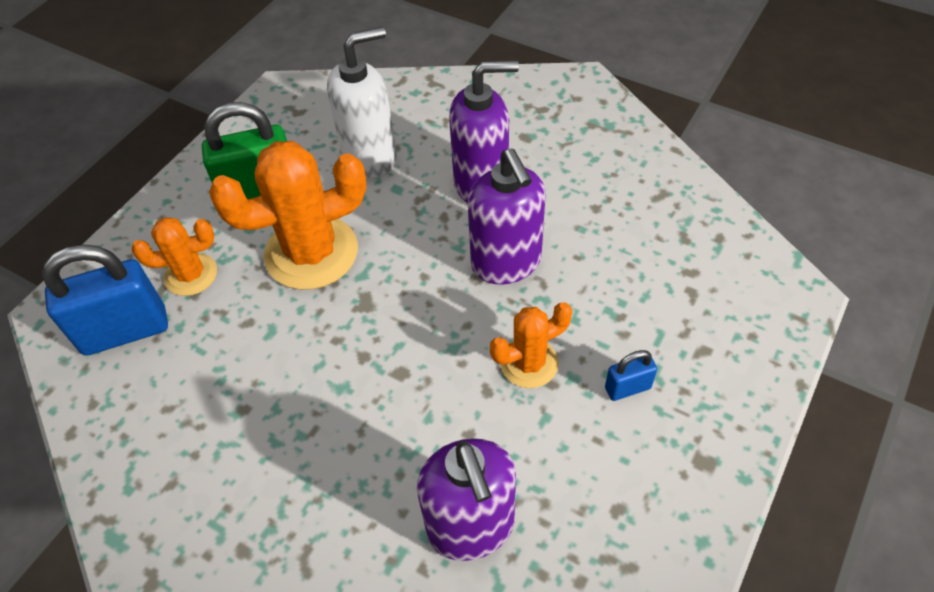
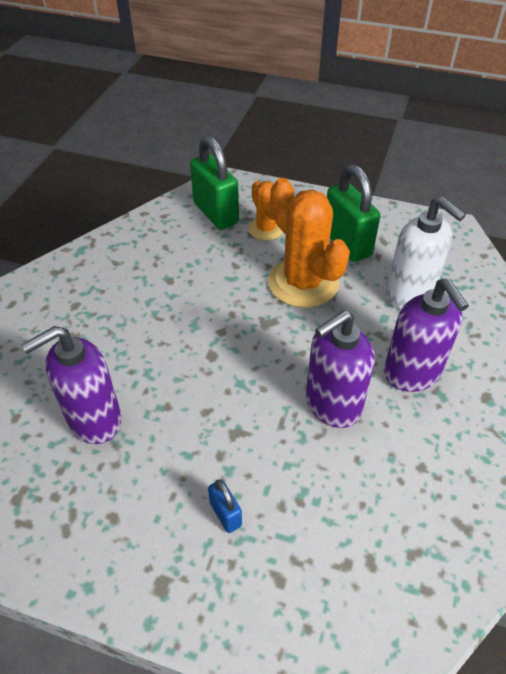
camera: 75 degrees right, 5 degrees down
blue padlock [42,244,168,356] -> green padlock [190,135,239,230]
orange cactus [490,302,572,388] -> none

